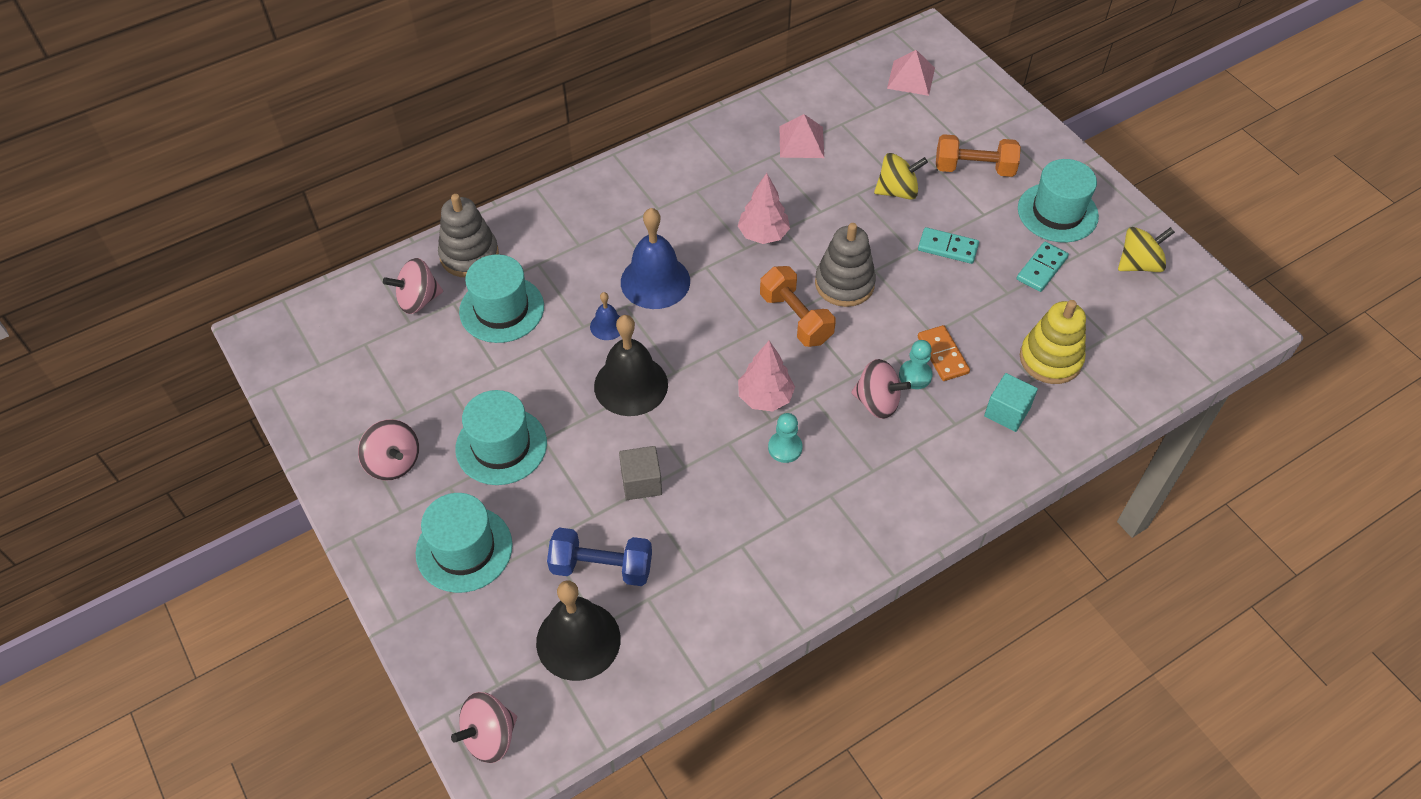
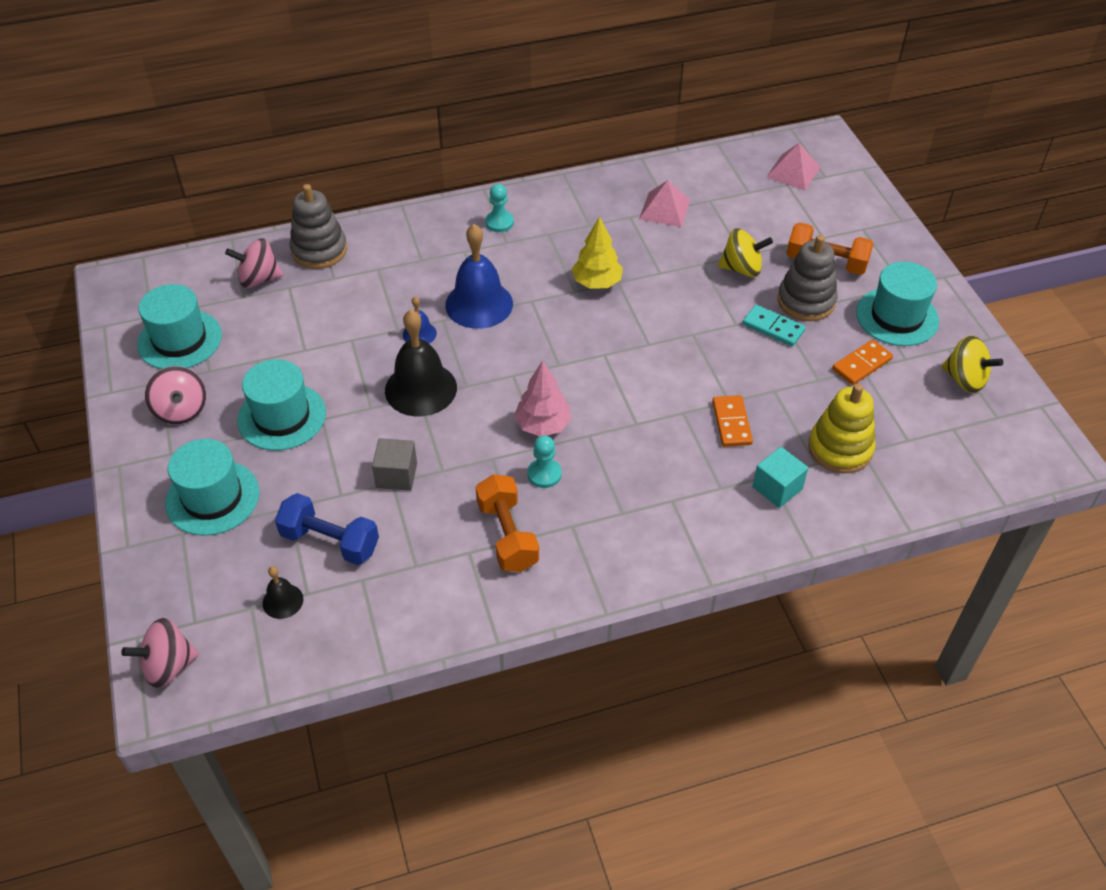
camera: 15 degrees right, 5 degrees down
turquoise hat [459,254,544,343] -> turquoise hat moved to [137,284,222,369]
black bell [536,580,621,681] -> black bell [262,566,303,619], size x0.49
pink tree [738,173,790,244] -> yellow tree [572,216,623,289]
orange dumbbell [760,266,836,347] -> orange dumbbell moved to [475,474,539,572]
grey stacking toy [815,223,876,307] -> grey stacking toy moved to [777,235,838,321]
pink spinning top [852,359,911,419] -> none
turquoise pawn [899,340,933,389] -> turquoise pawn moved to [485,184,514,232]
turquoise domino [1017,242,1069,292] -> orange domino [832,340,893,385]
yellow spinning top [1118,227,1175,272] -> yellow spinning top turned 45 degrees clockwise [942,335,1003,393]

